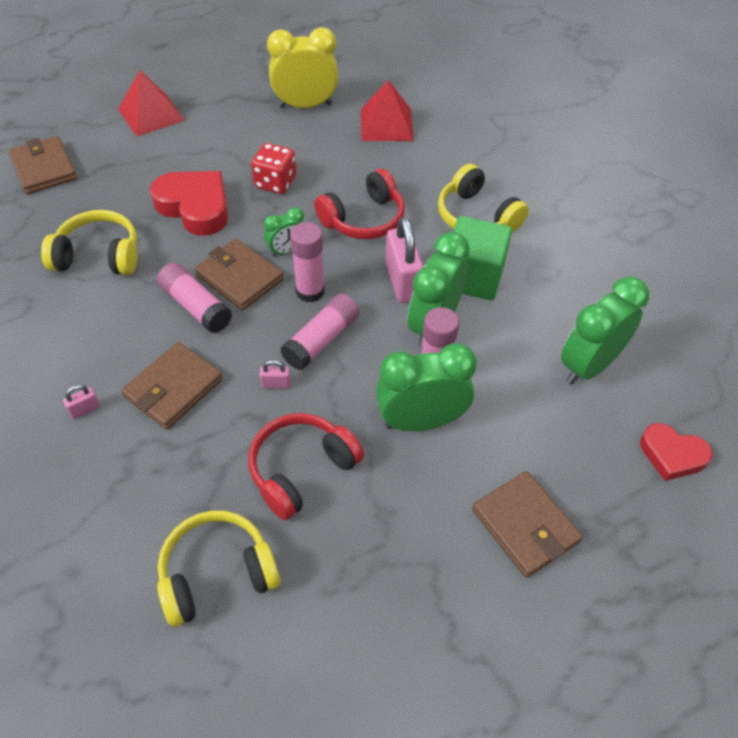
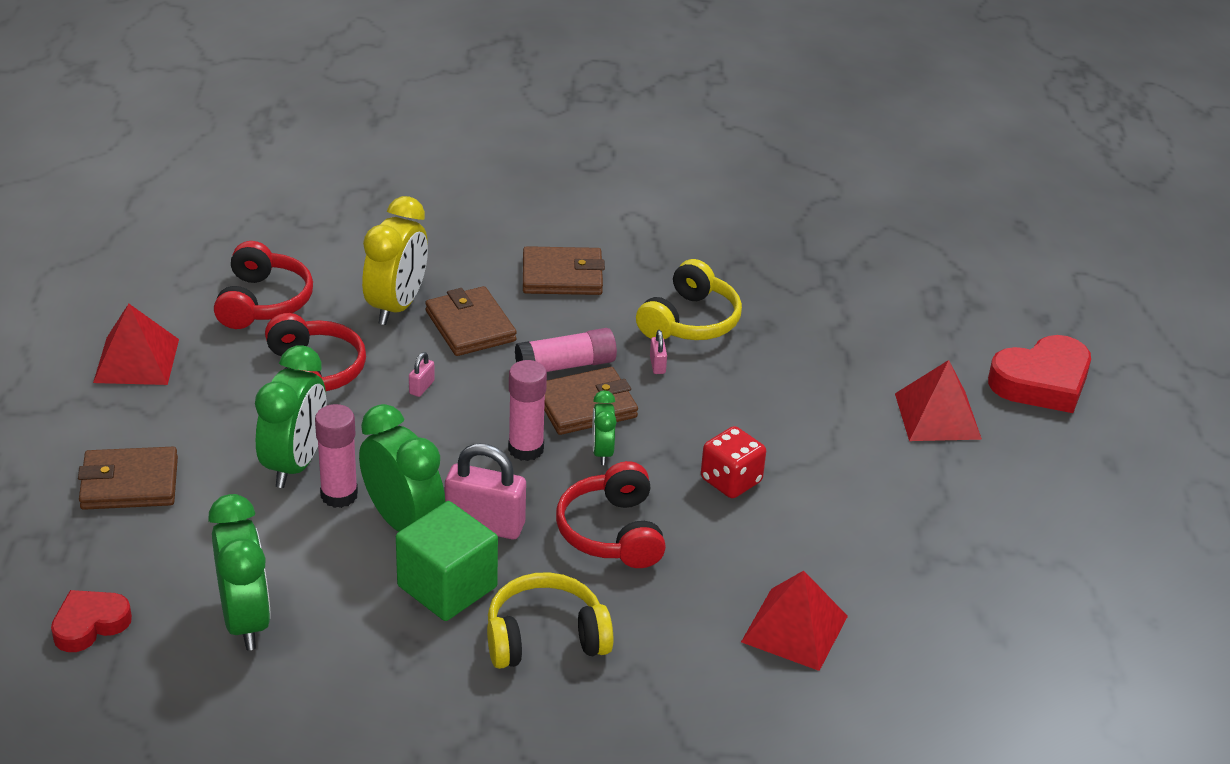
camera: 115 degrees right, 15 degrees down
brown wallet [9,136,77,194] -> brown wallet moved to [523,246,605,295]
pink padlock [63,385,100,419] -> pink padlock moved to [650,330,667,374]
red heart [150,171,228,236] -> red heart moved to [988,335,1091,413]
yellow headphones [157,511,281,627] -> red headphones [214,241,313,329]
yellow clock [267,27,338,108] -> yellow clock moved to [362,196,428,325]
pink glue stick [280,294,359,370] -> none
none -> red pyramid [93,304,179,385]

